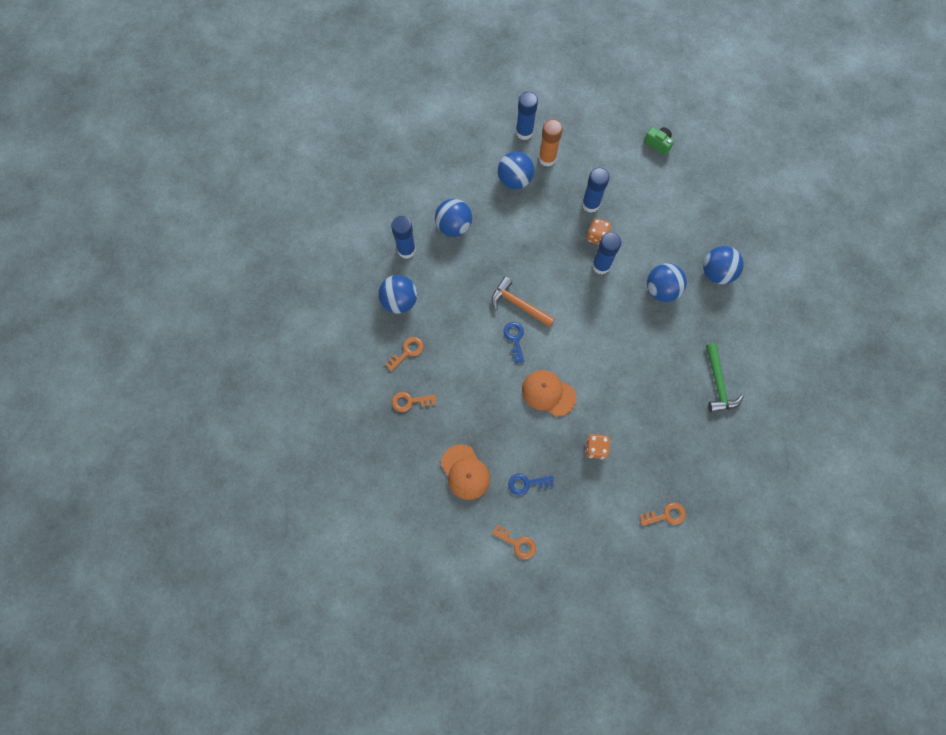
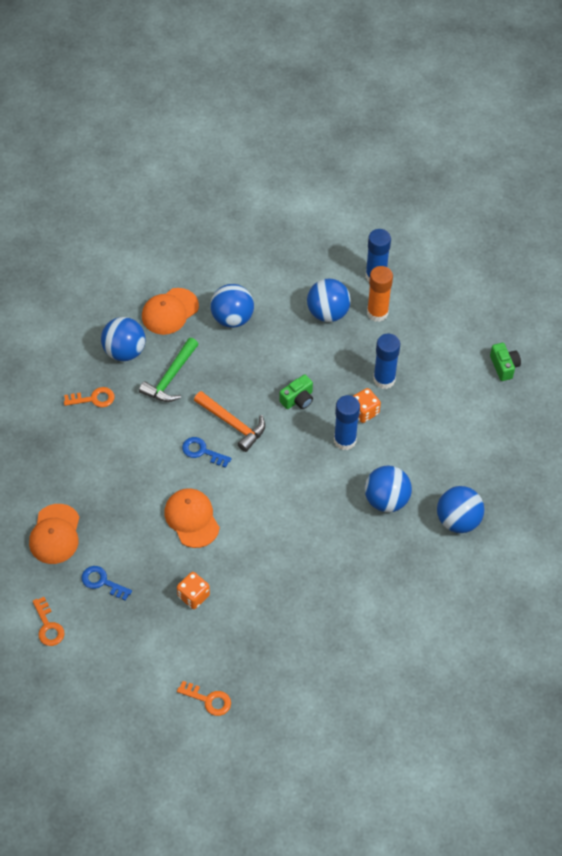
camera: 35 degrees right, 15 degrees down
blue glue stick [391,216,416,259] -> orange cap [142,288,199,335]
orange key [392,392,436,412] -> none
orange hammer [492,277,555,327] -> orange hammer turned 150 degrees clockwise [194,391,265,452]
blue key [504,322,524,363] -> blue key turned 90 degrees counterclockwise [182,437,231,468]
green hammer [706,343,744,413] -> green hammer moved to [139,338,199,402]
none -> green camera [279,374,313,409]

